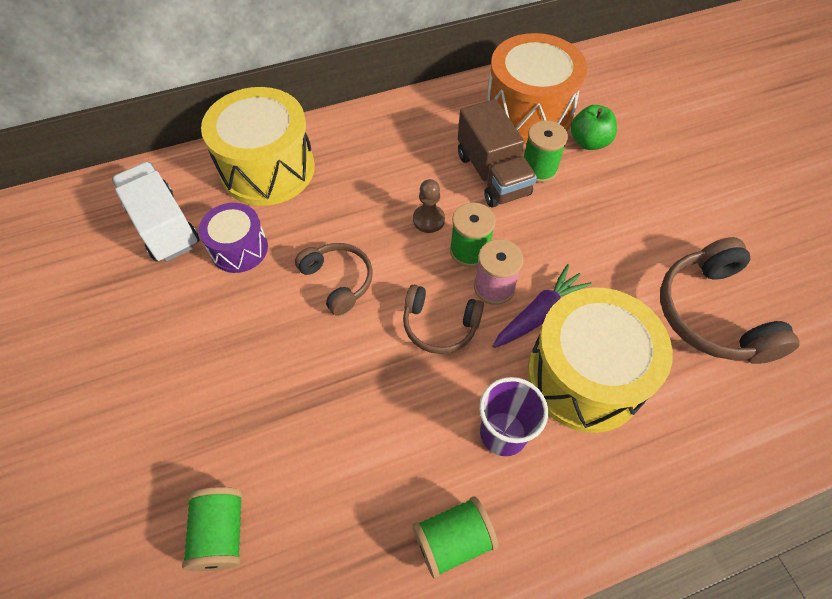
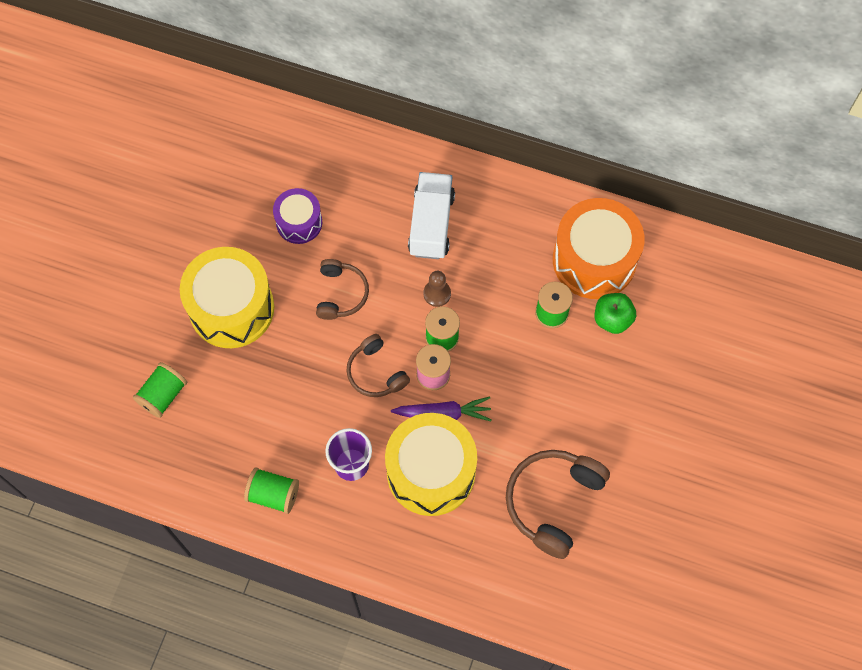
camera: 40 degrees right, 10 degrees up
white truck [112,162,199,262] -> white truck moved to [408,172,455,259]
yellow drum [201,87,315,206] -> yellow drum moved to [180,247,274,348]
brown truck [458,99,537,208] -> none

